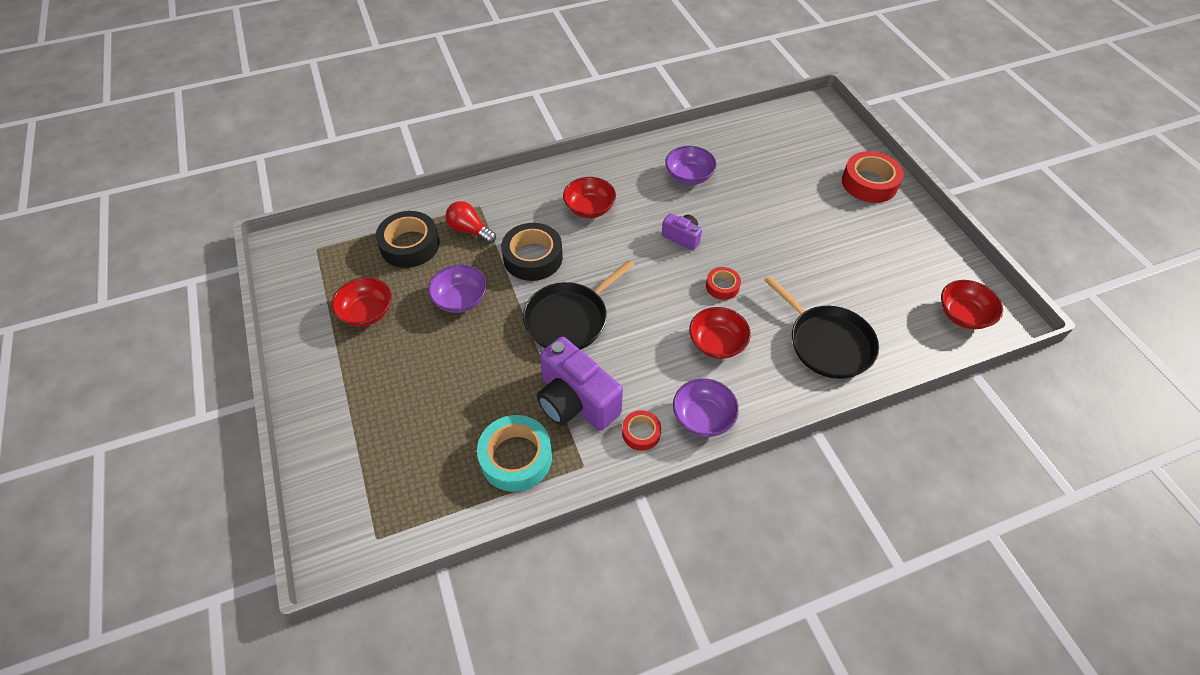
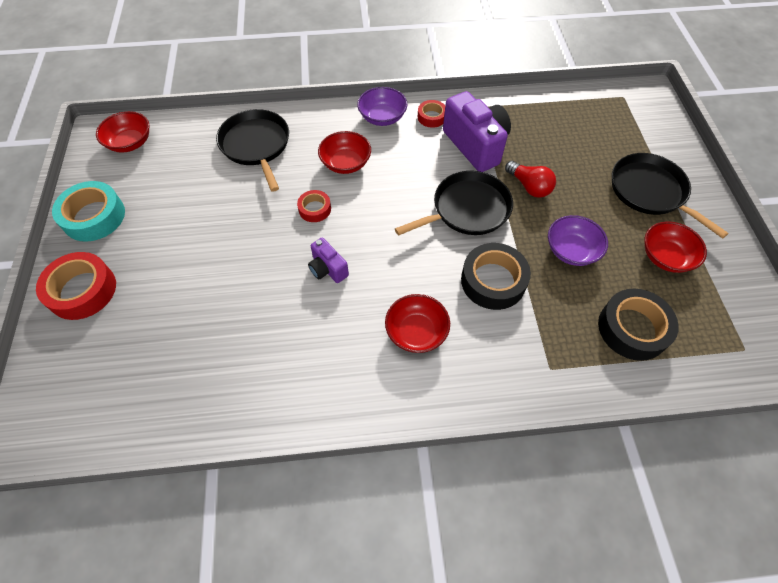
camera: 165 degrees left, 5 degrees up
red light bulb [446,201,496,244] -> red light bulb moved to [505,161,556,198]
turquoise tape [477,415,552,492] -> turquoise tape moved to [52,181,125,242]
purple bowl [665,146,717,185] -> none
none -> black pan [612,153,729,239]

